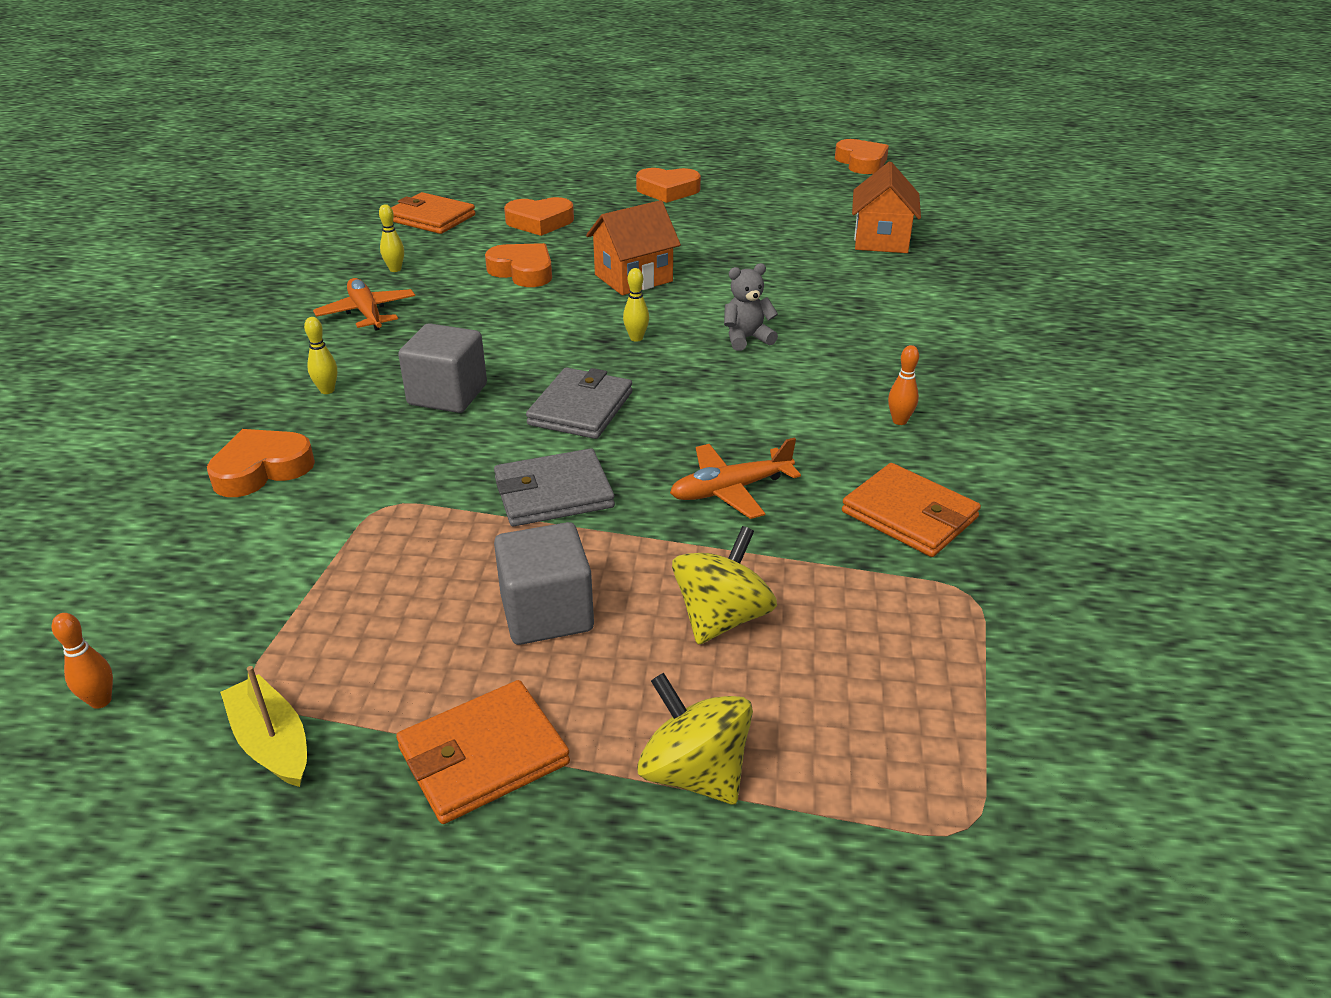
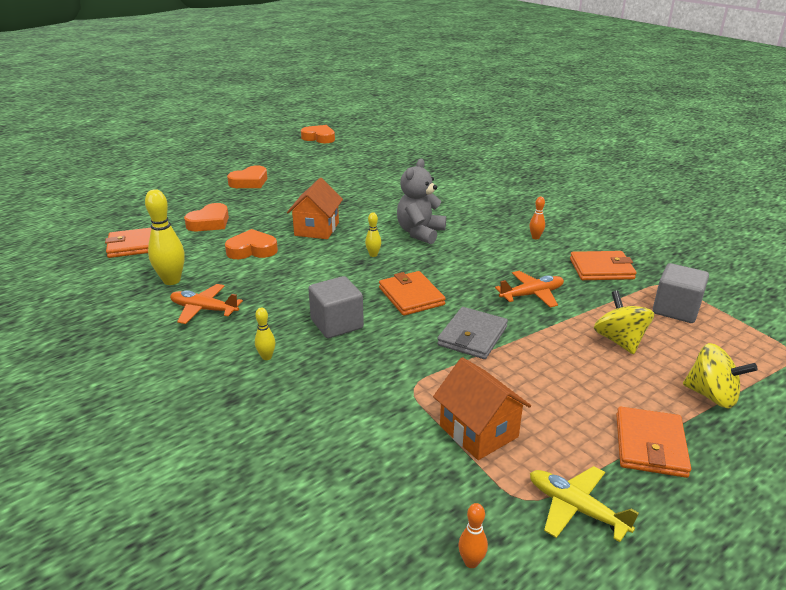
camera: 45 degrees left, 5 degrees down
orange heart [207,429,315,497] -> none
yellow boat [220,666,307,787] -> yellow plane [530,466,639,542]
yellow bowling pin [379,204,404,272] -> yellow bowling pin [145,189,185,285], size x1.98
grey cube [494,522,594,645] -> grey cube moved to [653,263,709,323]
grey wallet [526,368,632,439] -> orange wallet [379,271,446,316]
yellow spinning top [637,673,753,804] -> yellow spinning top turned 150 degrees counterclockwise [683,343,758,408]
orange plane [670,437,801,519] -> orange plane turned 135 degrees counterclockwise [495,271,564,308]
grey teddy bear [724,263,778,351] -> grey teddy bear [397,159,446,244], size x1.64
orange house [852,162,921,253] -> orange house moved to [433,357,531,460]

